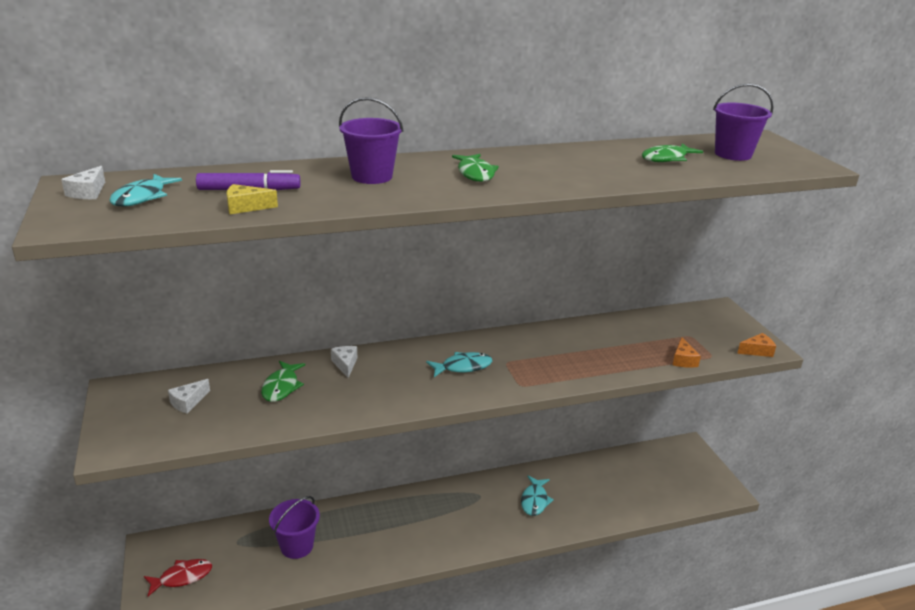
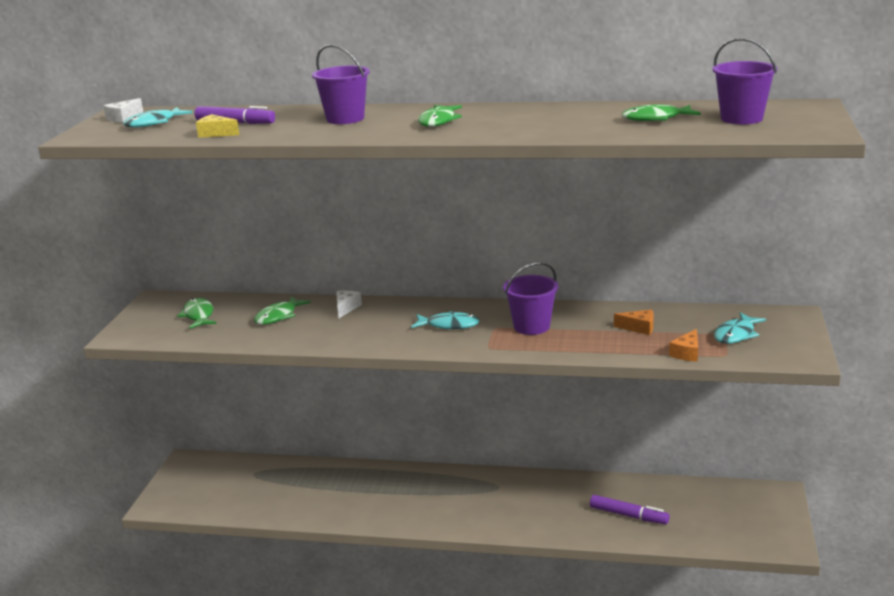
camera: 30 degrees right, 5 degrees down
red fish [144,559,212,596] -> none
white cheese [168,379,210,414] -> green fish [177,298,216,329]
purple bucket [269,496,320,559] -> purple bucket moved to [503,262,558,335]
turquoise fish [521,476,554,516] -> turquoise fish moved to [714,312,766,344]
orange cheese [737,333,776,357] -> orange cheese moved to [614,310,654,335]
none -> purple marker [590,495,670,524]

